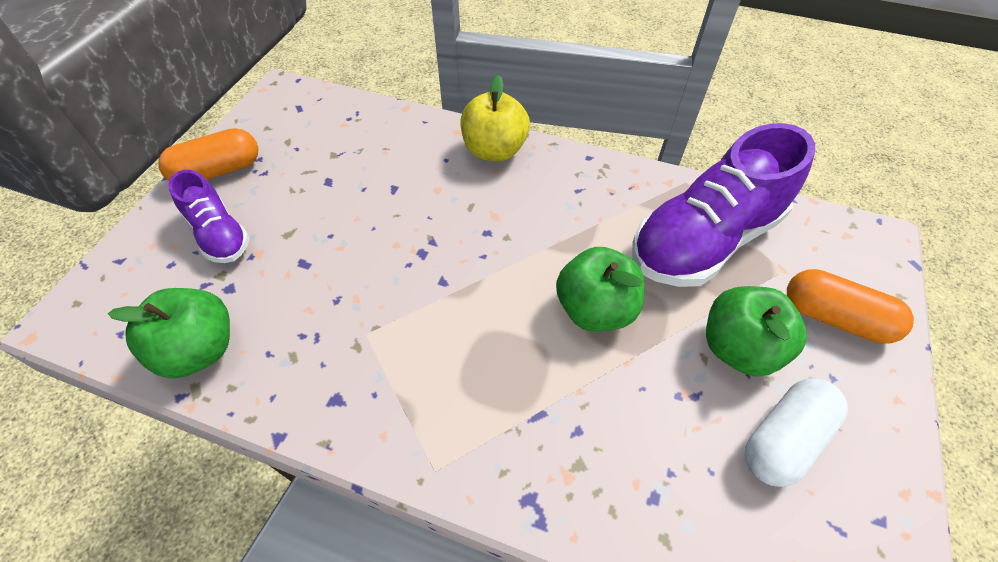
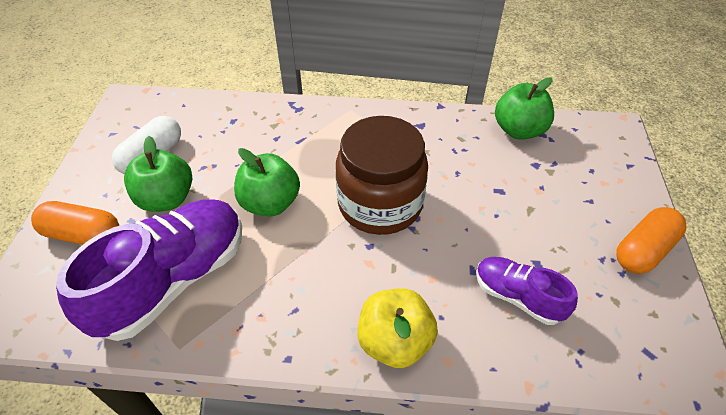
camera: 165 degrees right, 5 degrees down
purple shoe [168,170,250,263] -> purple shoe moved to [476,257,578,325]
none -> brown jar [336,116,428,235]

